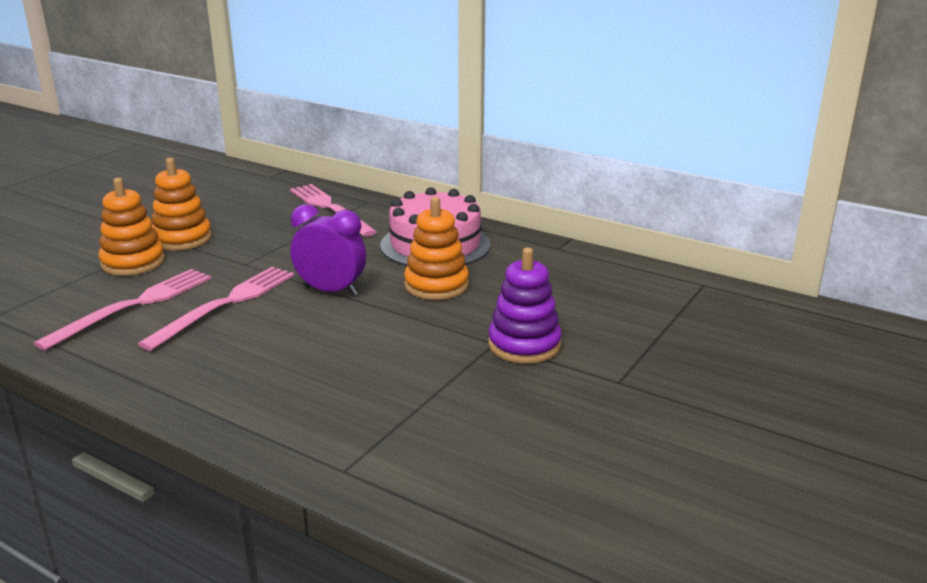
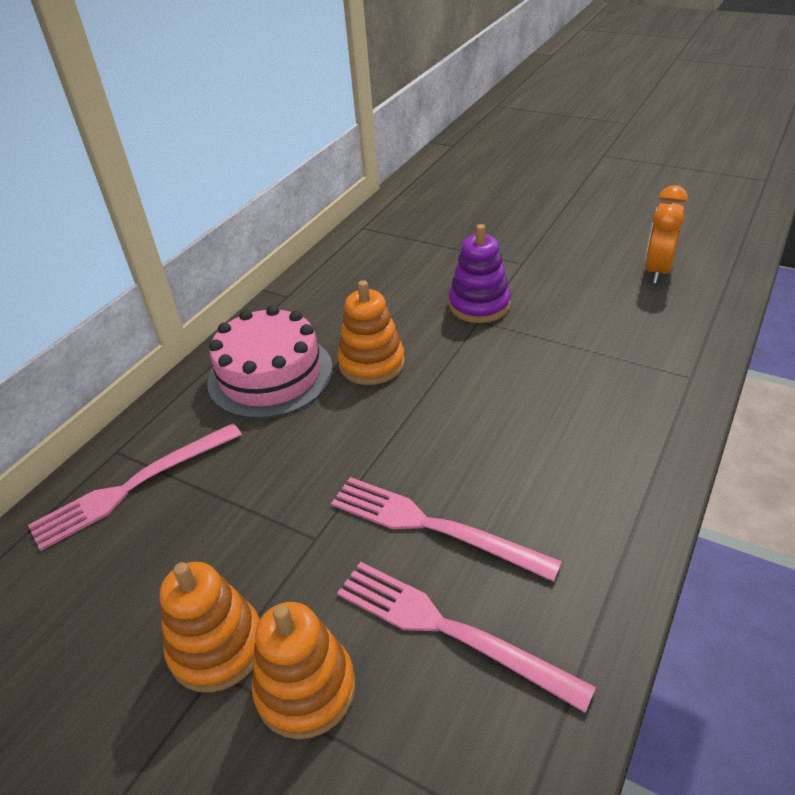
camera: 90 degrees left, 15 degrees up
purple clock [290,204,366,295] -> none
none -> orange clock [645,185,688,284]

